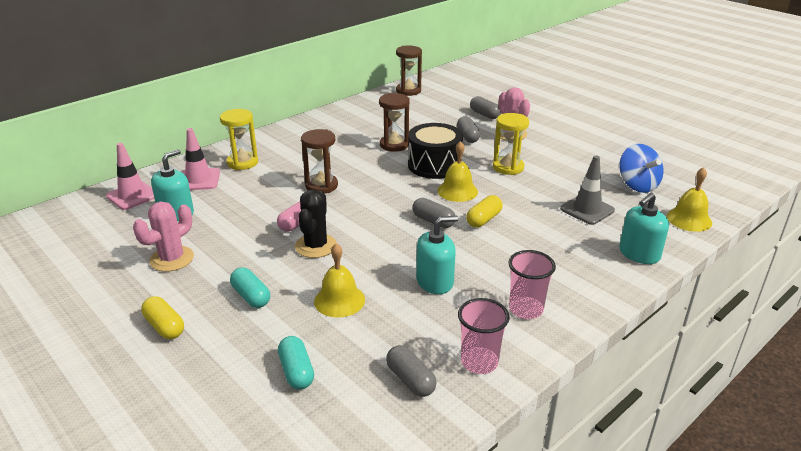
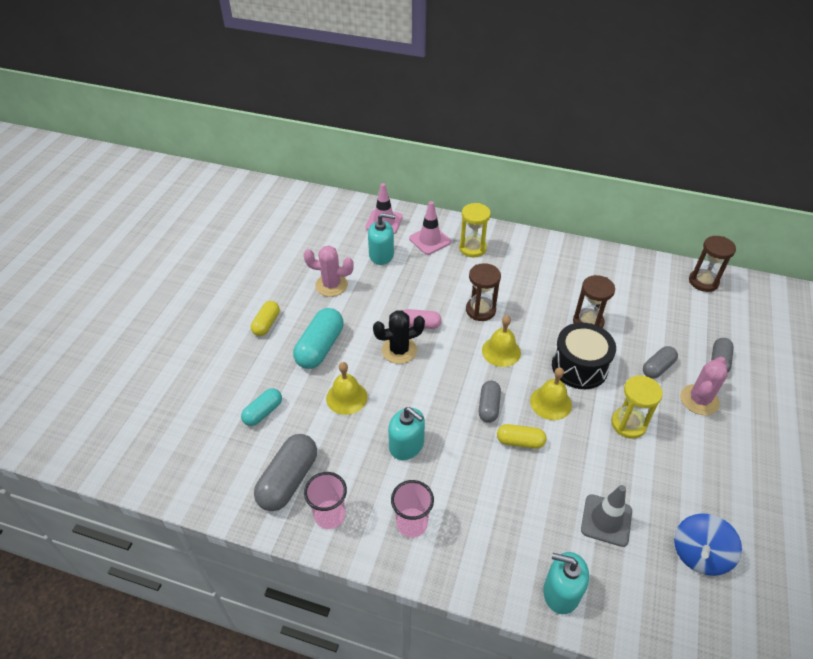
camera: 60 degrees right, 15 degrees up
turquoise capsule [230,267,270,308] -> turquoise capsule [293,308,344,369], size x1.67
grey capsule [386,345,437,397] -> grey capsule [254,434,317,511], size x1.67
yellow bell [667,167,712,232] -> yellow bell moved to [482,315,521,367]

